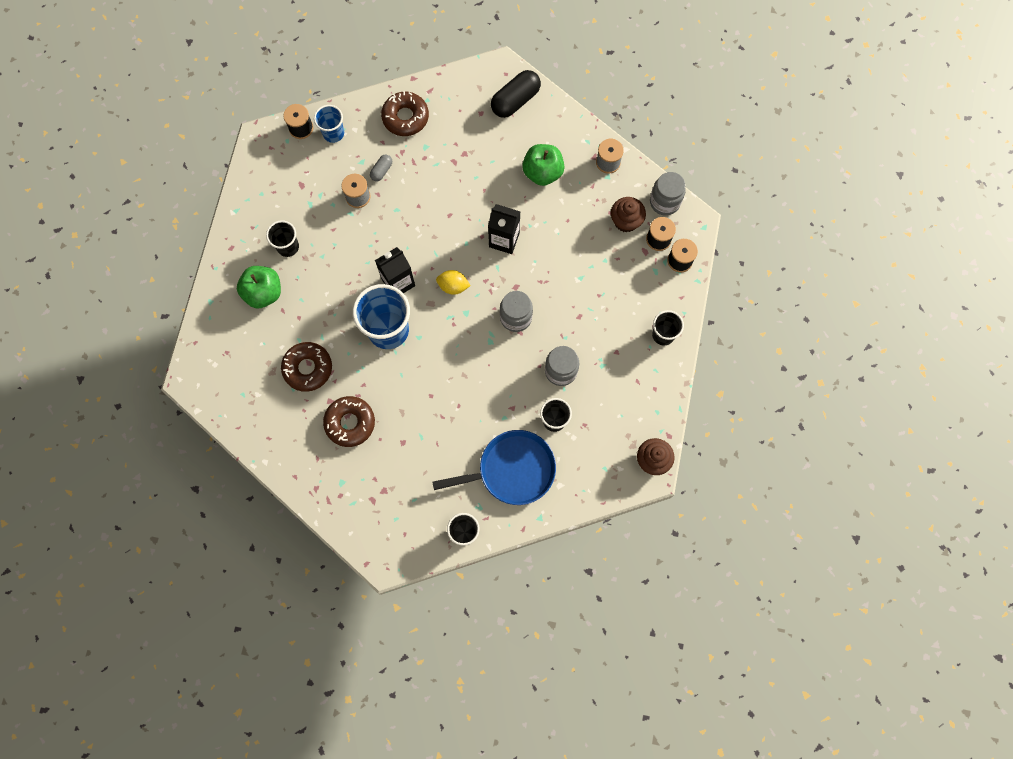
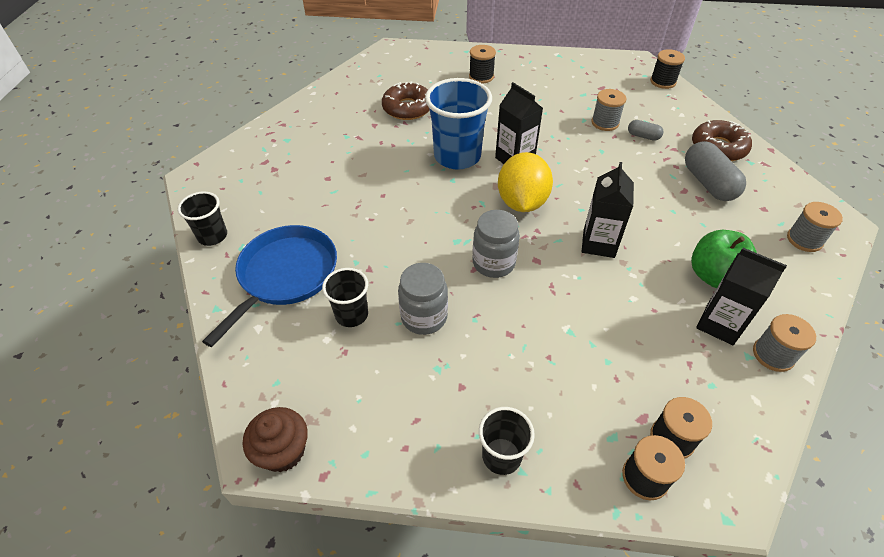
camera: 85 degrees right, 25 degrees down
green apple [237,266,281,308] -> black spool [469,45,496,83]
black cup [266,220,299,257] -> none
blue cup [314,105,344,143] -> none
brown donut [323,396,375,447] -> none
blue pan [432,430,556,505] -> blue pan turned 135 degrees counterclockwise [202,225,337,347]
yellow lemon [436,270,471,295] -> yellow lemon [498,152,553,212], size x1.78
black capsule [491,70,541,118] -> grey spool [787,202,843,252]
brown cupcake [611,197,646,233] -> none
grey jar [650,172,686,216] -> none
none -> grey capsule [685,141,746,201]
none -> black carton [696,248,787,345]

